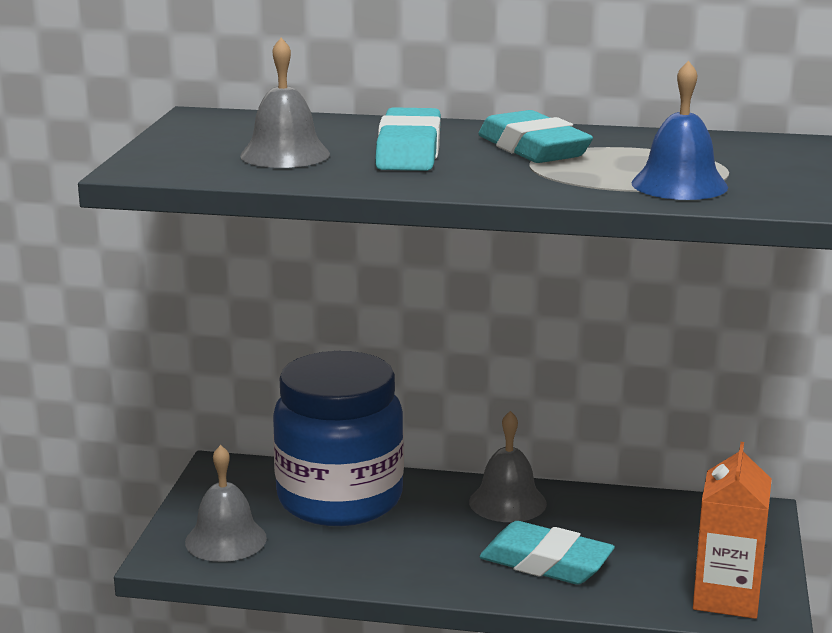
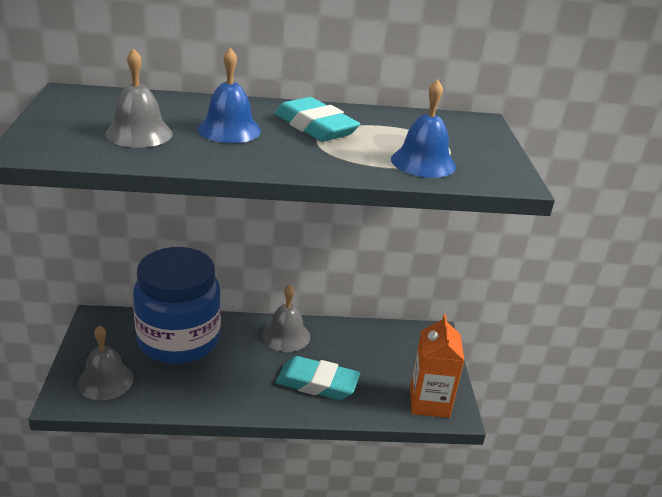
camera: 15 degrees left, 10 degrees up
turquoise eraser [375,107,441,171] -> blue bell [198,48,261,143]

